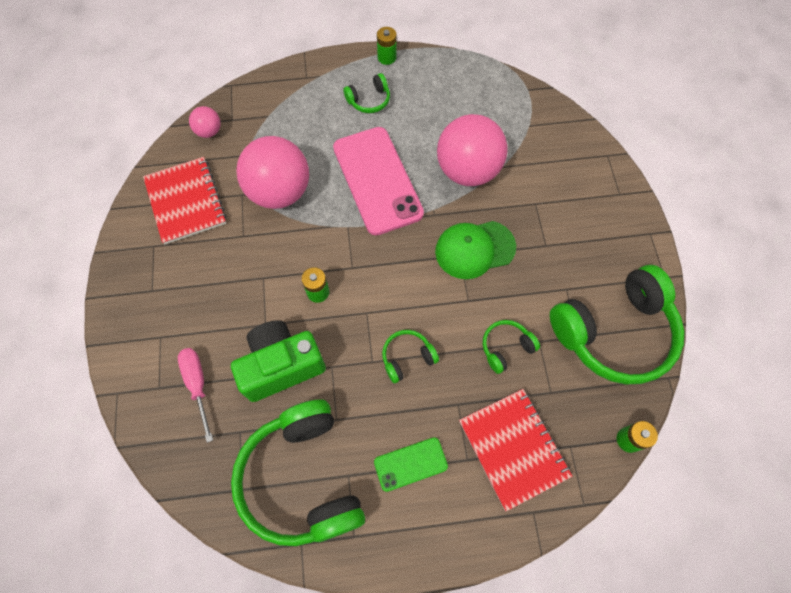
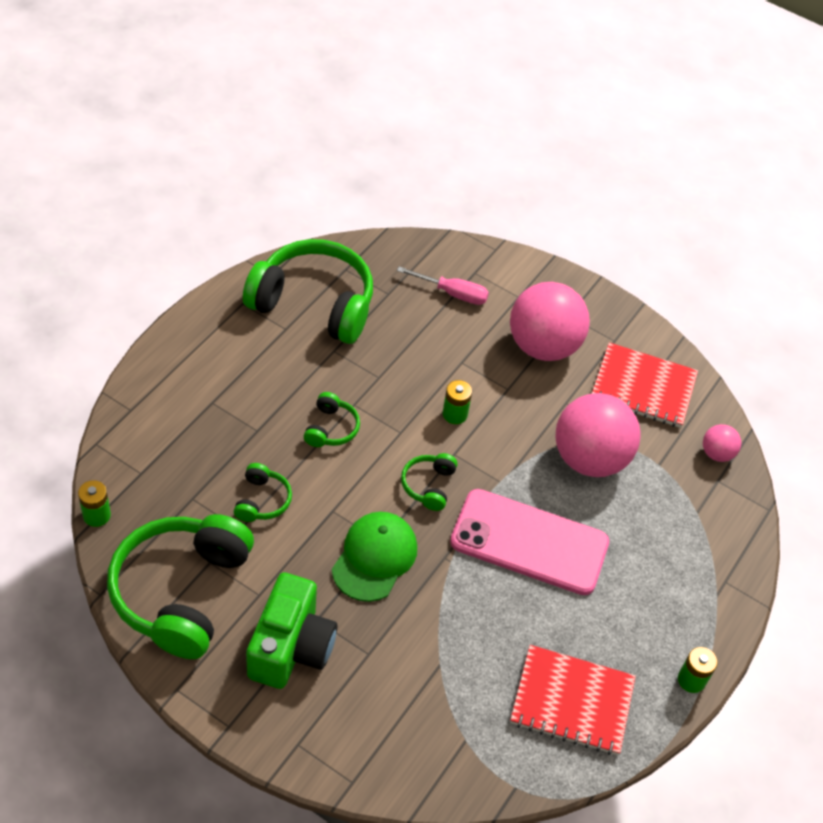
camera: 125 degrees right, 15 degrees down
green camera [231,320,326,402] -> green camera moved to [246,573,337,689]
green headphones [343,73,390,113] -> green headphones moved to [401,453,458,511]
green phone [374,437,448,492] -> none
pink ball [437,114,508,186] -> pink ball moved to [510,282,590,361]
red notebook [459,389,573,511] -> red notebook moved to [510,645,636,755]

